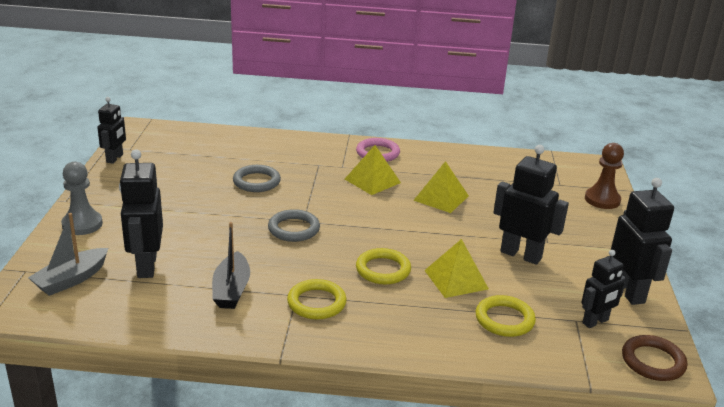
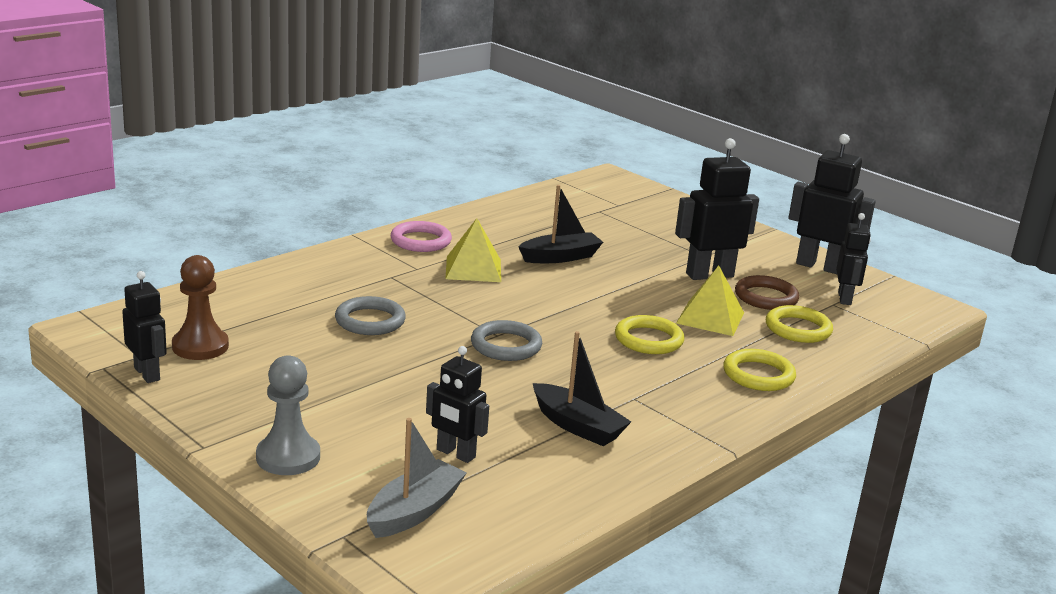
camera: 50 degrees left, 5 degrees down
grey boat [28,213,108,296] -> grey boat turned 135 degrees counterclockwise [367,418,467,538]
black robot [119,149,163,278] -> black robot [426,346,489,463], size x0.63
yellow ring [287,279,346,319] -> yellow ring moved to [723,349,796,391]
yellow pyramid [413,161,469,213] -> black boat [519,185,603,263]
brown pawn [585,143,624,209] -> brown pawn moved to [172,255,229,360]
brown ring [622,335,687,381] -> brown ring moved to [735,275,799,310]

